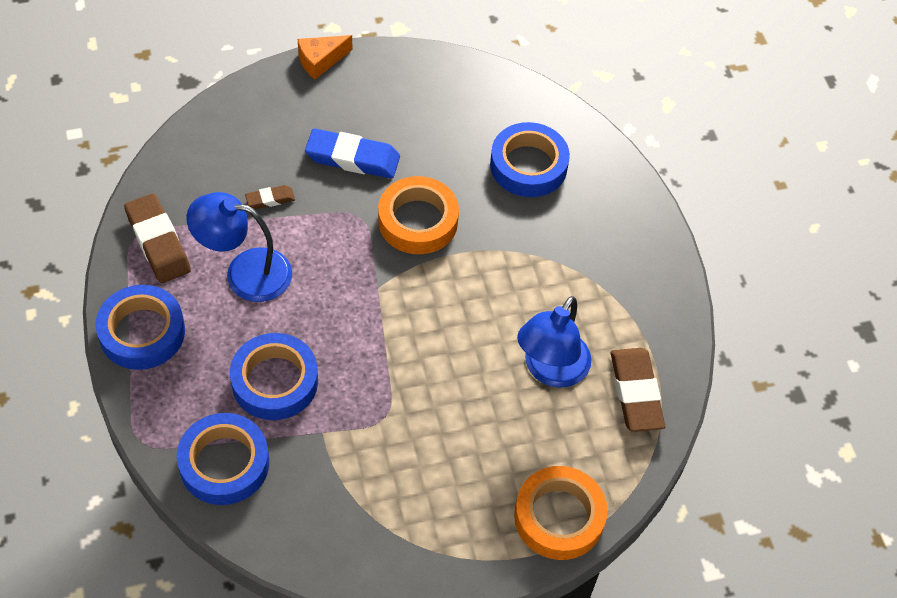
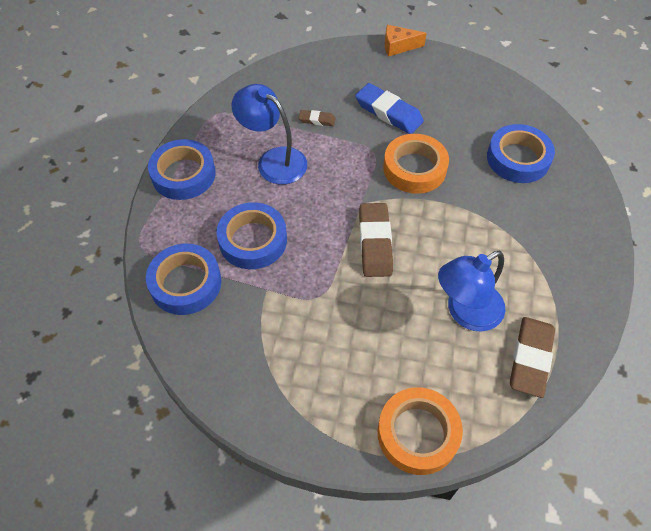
camera: 30 degrees right, 0 degrees up
brown eraser [124,193,191,283] -> brown eraser moved to [359,203,393,277]

